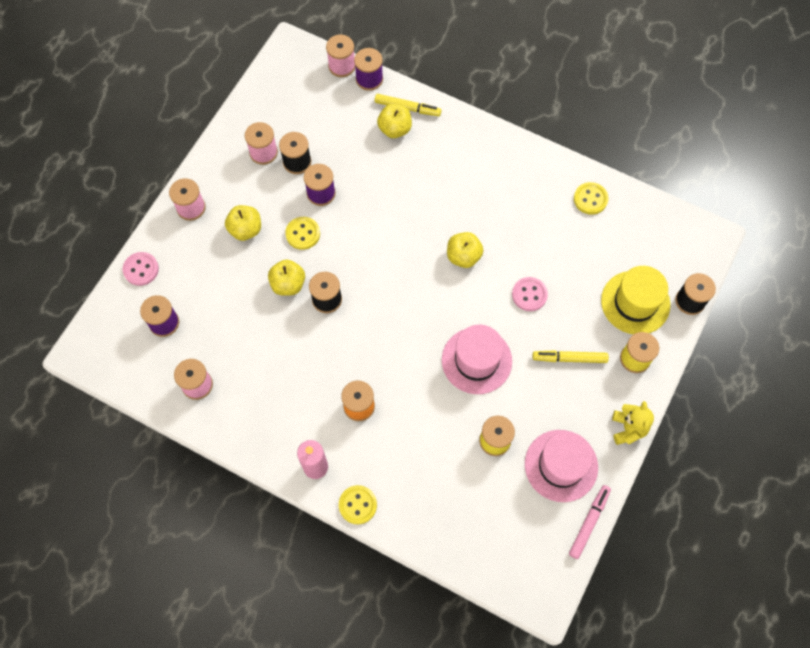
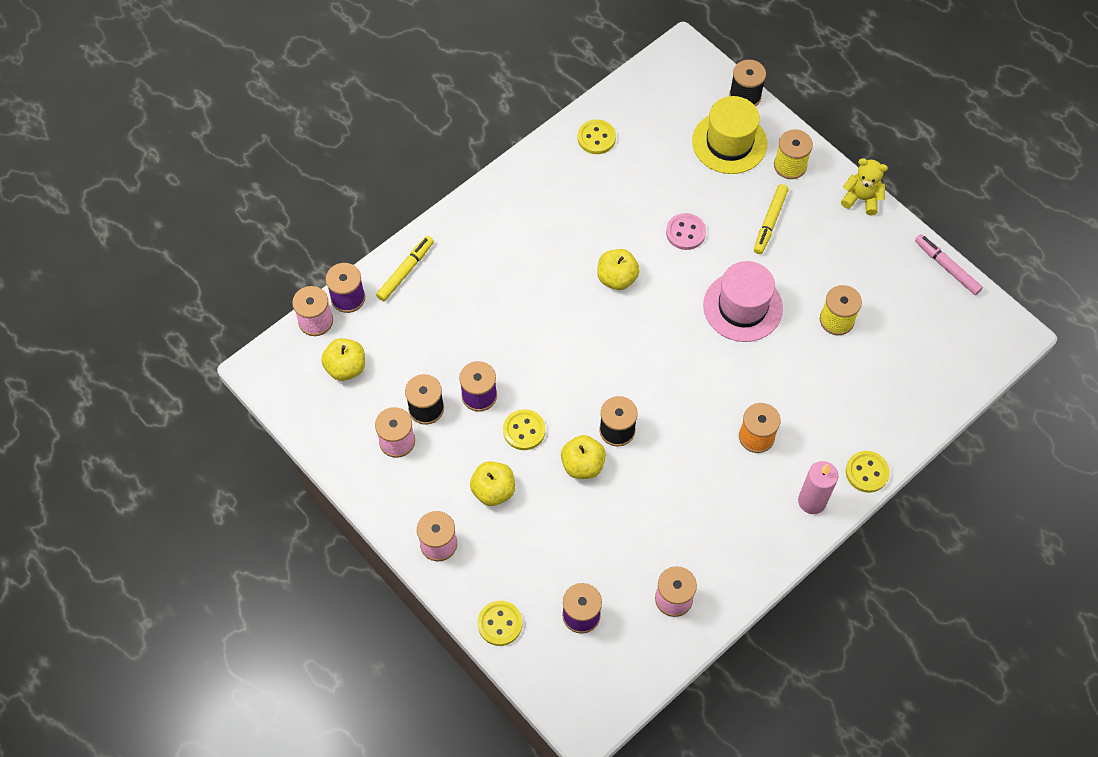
camera: 70 degrees left, 5 degrees down
pink button [123,252,159,286] -> yellow button [477,601,523,646]
yellow apple [377,104,412,138] -> yellow apple moved to [321,338,365,381]
pink hat [525,430,598,502] -> none

